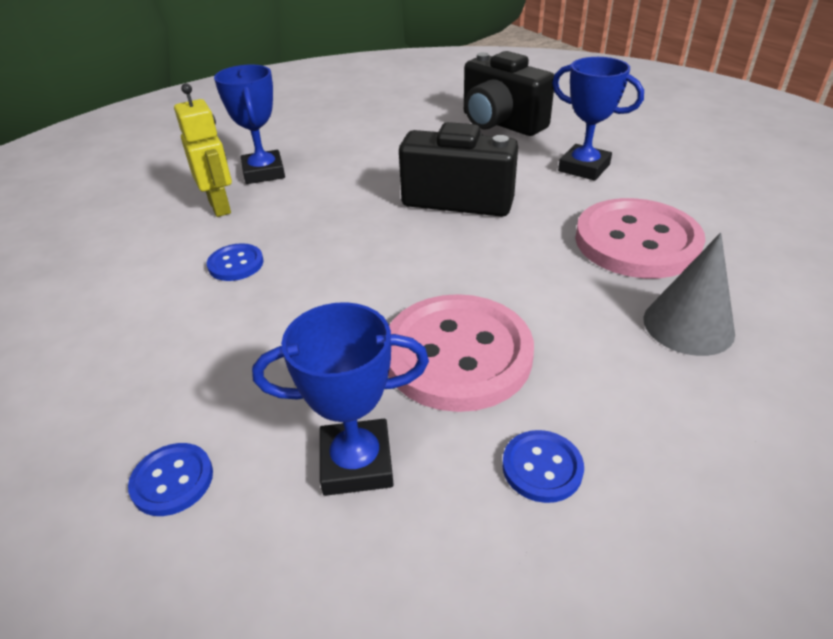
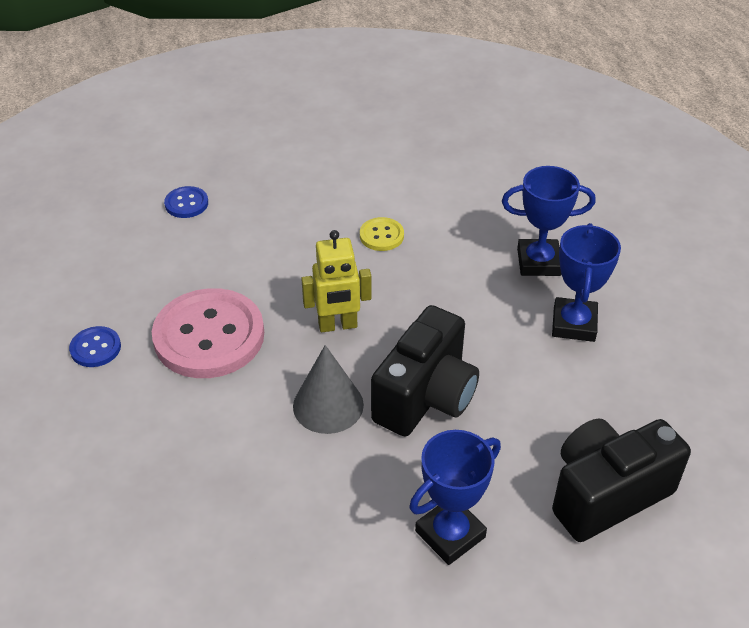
camera: 105 degrees right, 5 degrees up
yellow robot [174,83,232,217] -> yellow robot moved to [301,230,371,332]
blue button [207,243,264,281] -> yellow button [360,217,404,251]
blue trophy [252,302,429,496] -> blue trophy moved to [552,223,621,342]
pink button [575,198,706,278] -> none
grey cone [644,233,735,356] -> grey cone moved to [293,345,364,434]

